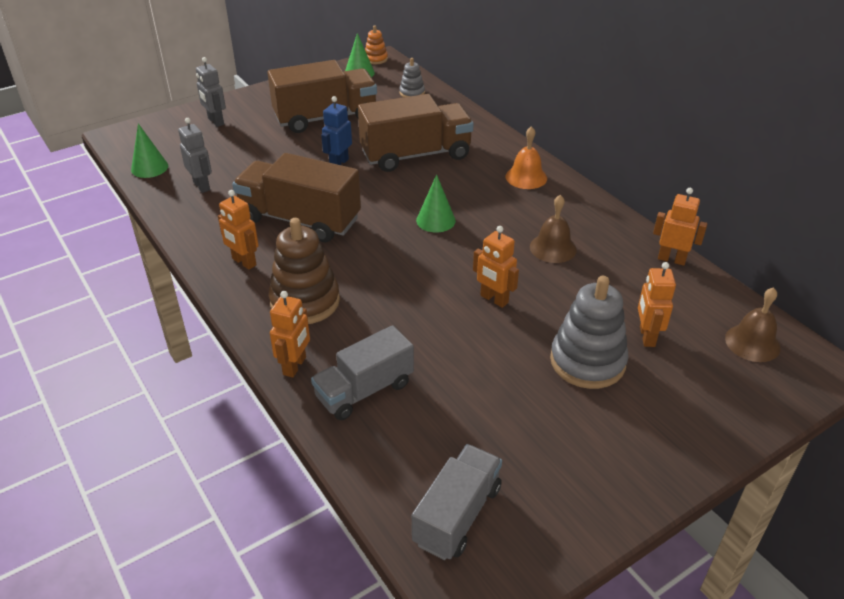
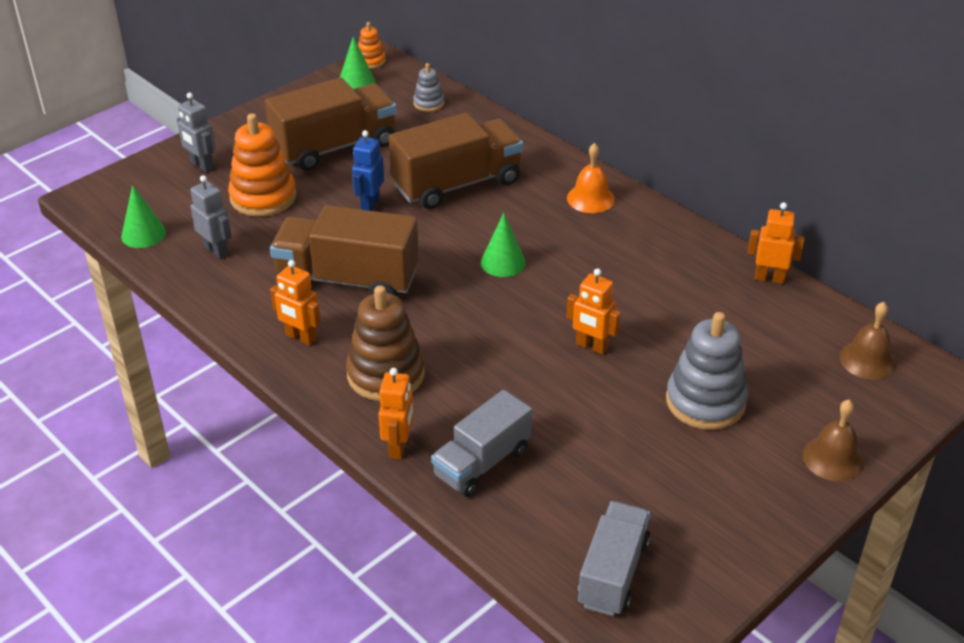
camera: 10 degrees left, 0 degrees up
brown bell [530,195,577,263] -> brown bell moved to [803,400,864,481]
orange robot [638,262,676,347] -> none
none -> orange stacking toy [228,113,296,217]

